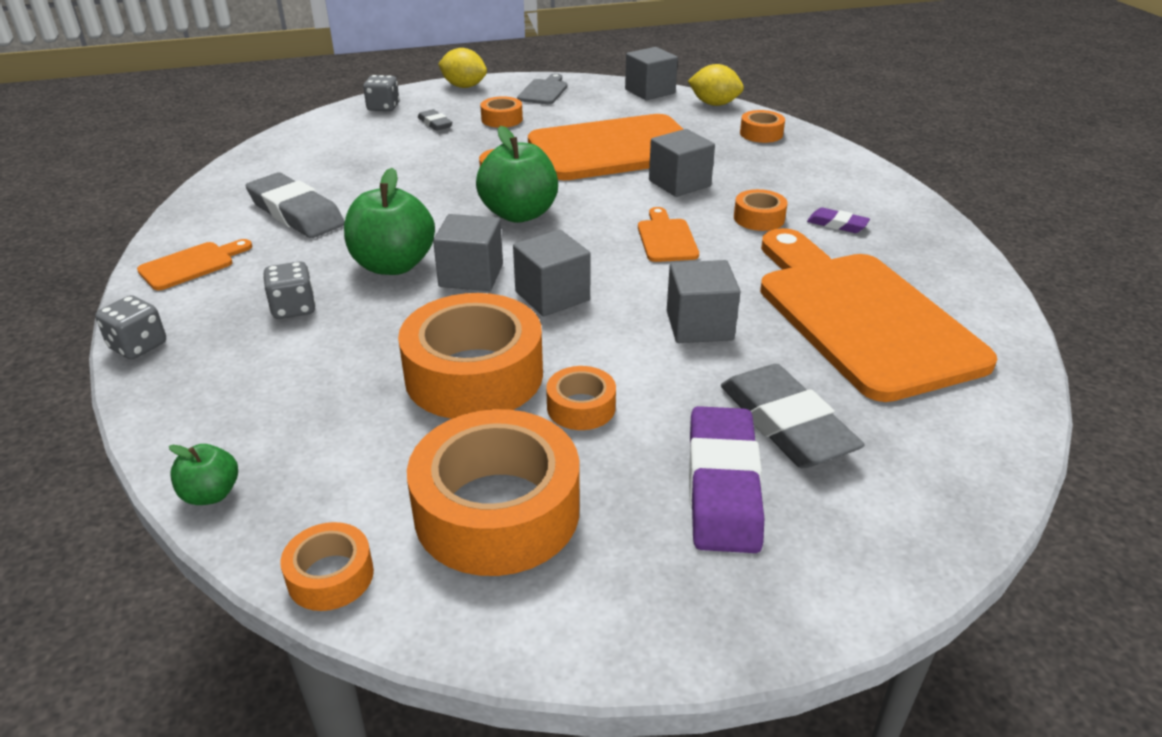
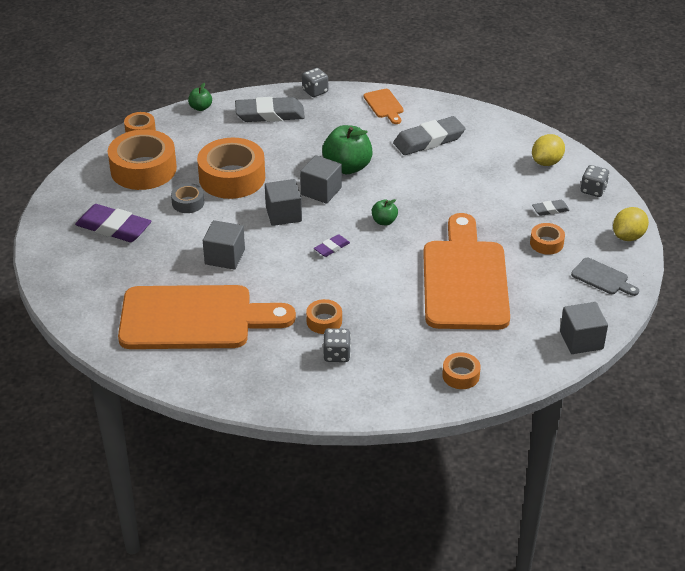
camera: 110 degrees right, 5 degrees up
grey dice [263,261,316,319] -> grey dice moved to [323,328,351,362]
green apple [476,126,558,223] -> green apple [372,199,398,225], size x0.51
orange tape [546,366,616,430] -> grey tape [171,183,204,213]
orange cutting board [638,207,699,262] -> none
grey cube [649,129,715,197] -> none
yellow lemon [688,64,744,106] -> yellow lemon moved to [532,134,565,166]
grey eraser [721,364,865,468] -> grey eraser moved to [235,97,305,122]
purple eraser [807,207,870,233] -> purple eraser moved to [314,234,350,257]

